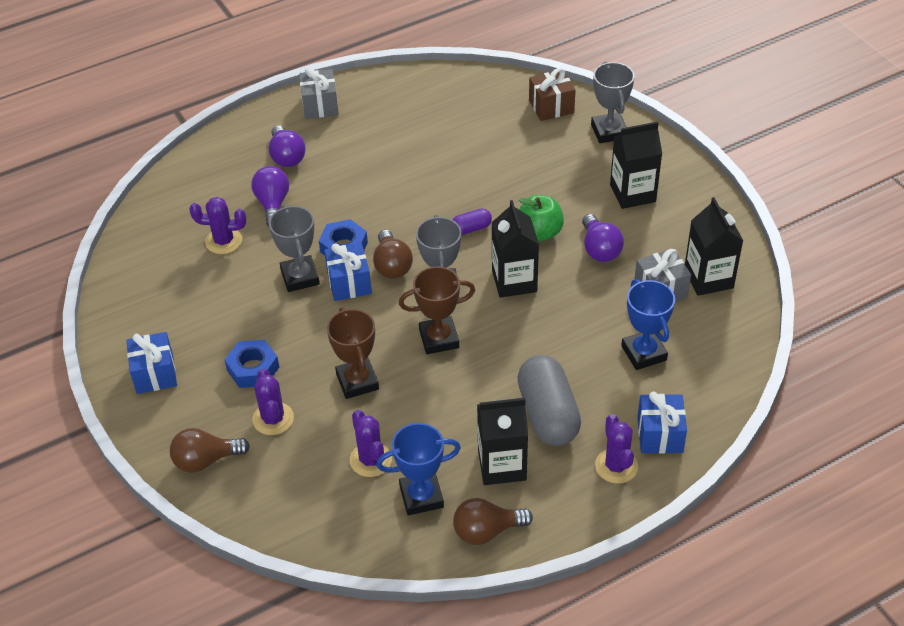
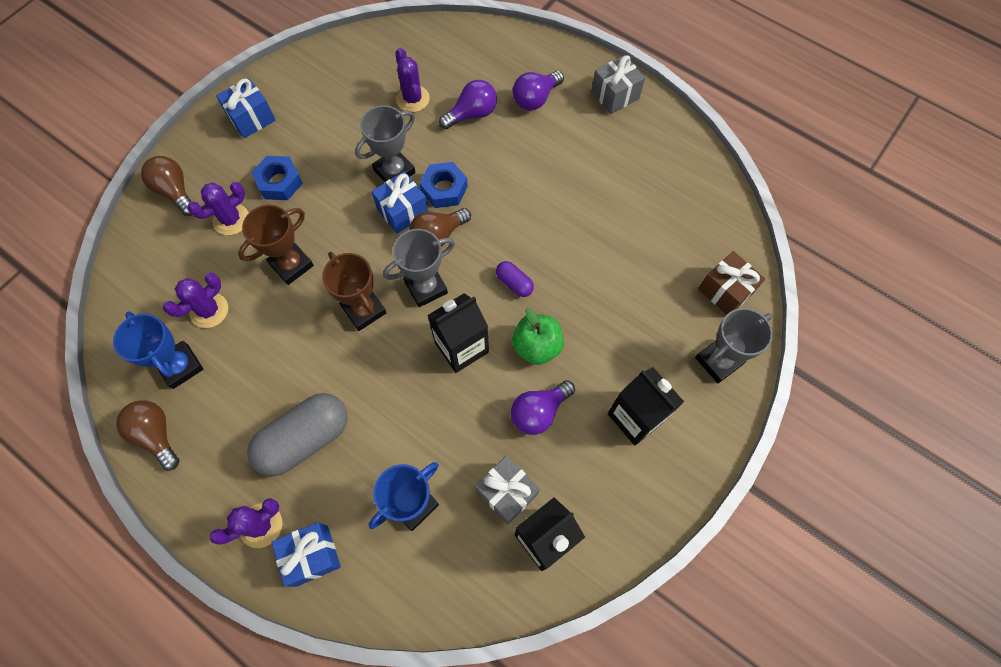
camera: 65 degrees right, 20 degrees up
black carton [477,398,528,485] -> none

